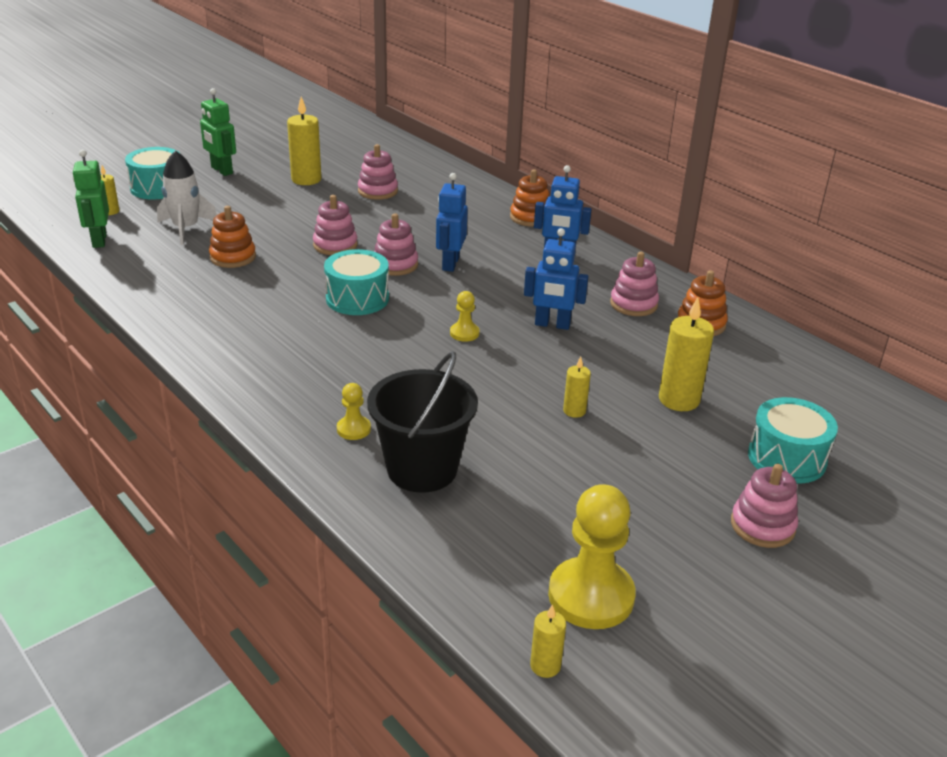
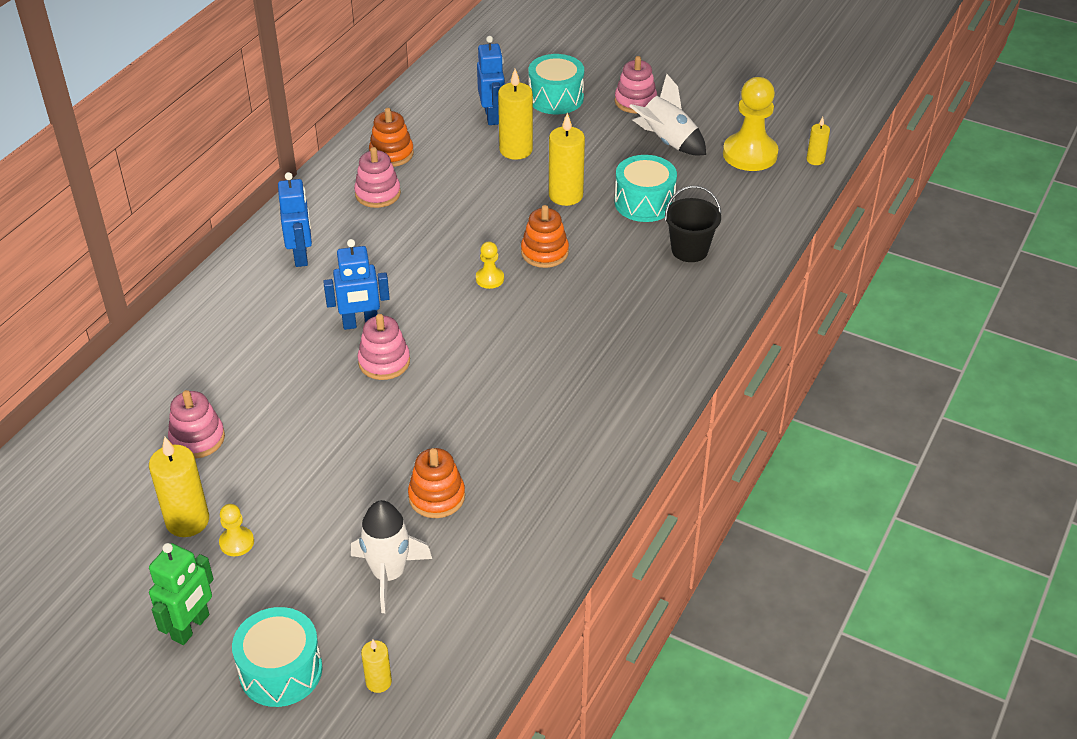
camera: 110 degrees left, 10 degrees up
green robot [72,150,109,248] -> none
pink stacking toy [313,195,358,255] -> none
turquoise drum [324,249,389,315] -> turquoise drum moved to [614,155,677,222]
yellow pawn [337,383,371,440] -> yellow pawn moved to [219,504,254,556]
black bucket [367,351,478,493] -> black bucket [665,186,721,262], size x0.66
orange stacking toy [510,169,549,227] -> orange stacking toy moved to [521,205,569,268]
blue robot [524,228,589,330] -> blue robot moved to [477,36,505,125]
yellow candle [563,356,591,418] -> yellow candle [549,112,585,206], size x1.84
none -> white rocket [629,74,706,155]

